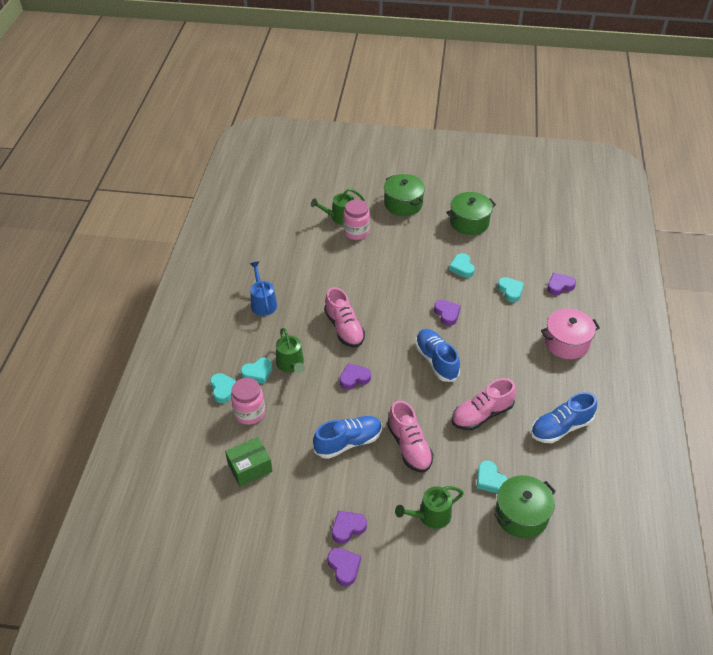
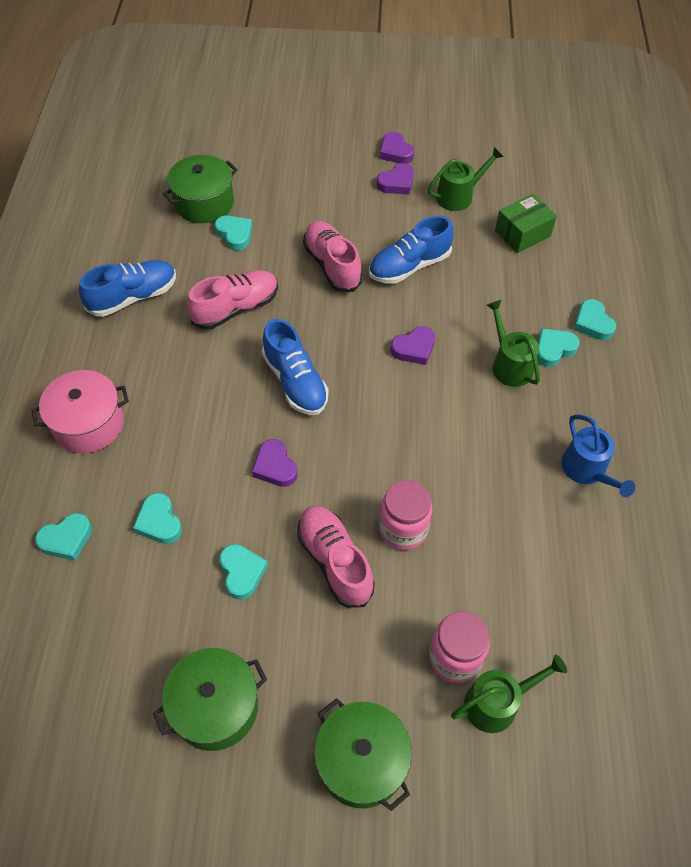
camera: 175 degrees right, 10 degrees up
pink jar [231,378,265,425] -> pink jar moved to [379,480,433,550]
pink shoe [324,287,365,347] -> pink shoe moved to [297,505,375,608]
green watering can [395,486,464,529] -> green watering can moved to [428,147,504,211]
purple heart [547,273,576,295] -> turquoise heart [35,513,92,561]

